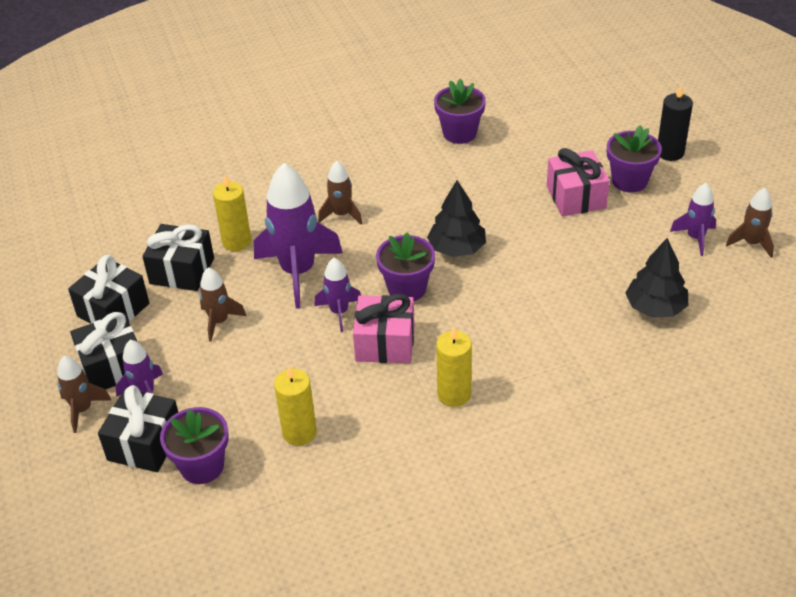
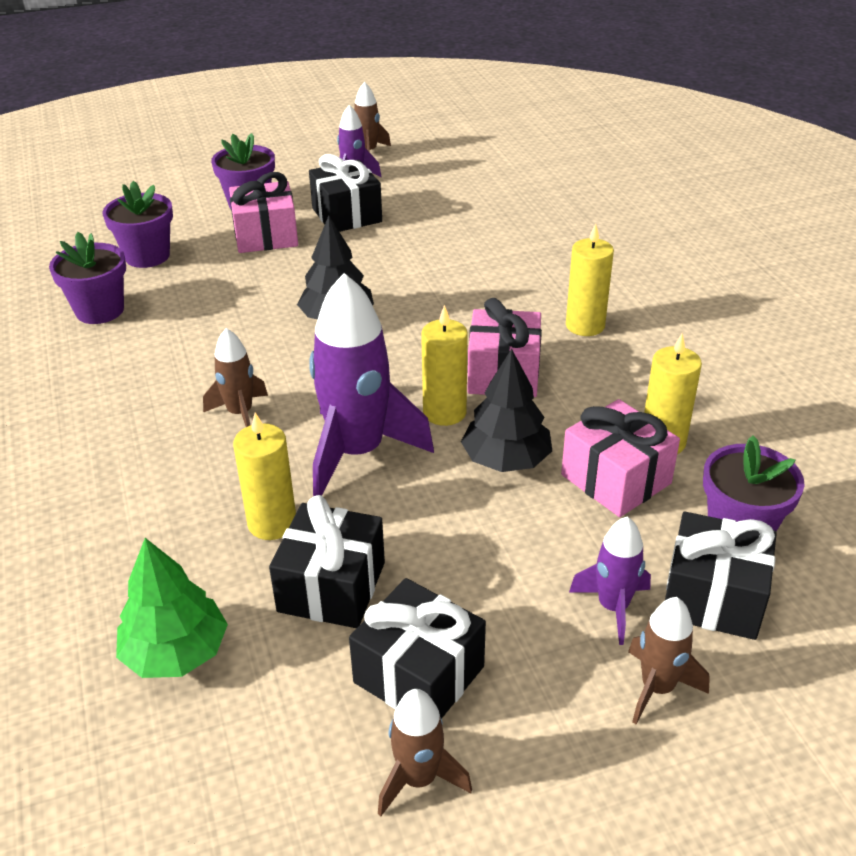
camera: 90 degrees left, 5 degrees down
black gift [70,312,137,389] -> black gift moved to [309,154,382,232]
brown rocket [199,267,246,342] -> brown rocket moved to [378,689,472,816]
purple rocket [314,258,361,332] -> yellow candle [421,305,468,426]
purple flower pot [376,233,435,301] -> purple flower pot moved to [102,181,173,268]
black tree [625,238,688,318] -> black tree moved to [461,349,552,472]
black candle [658,86,693,161] -> none
none -> green tree [116,538,228,678]
none -> pink gift [561,399,680,517]

